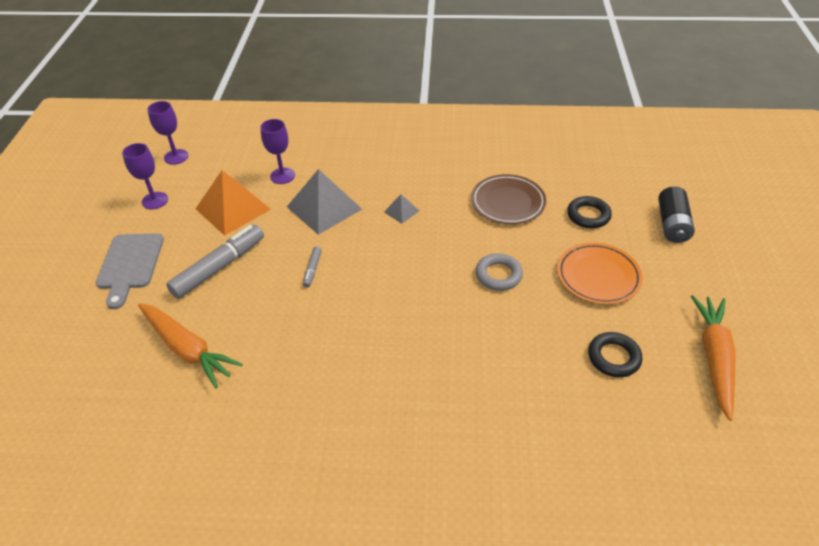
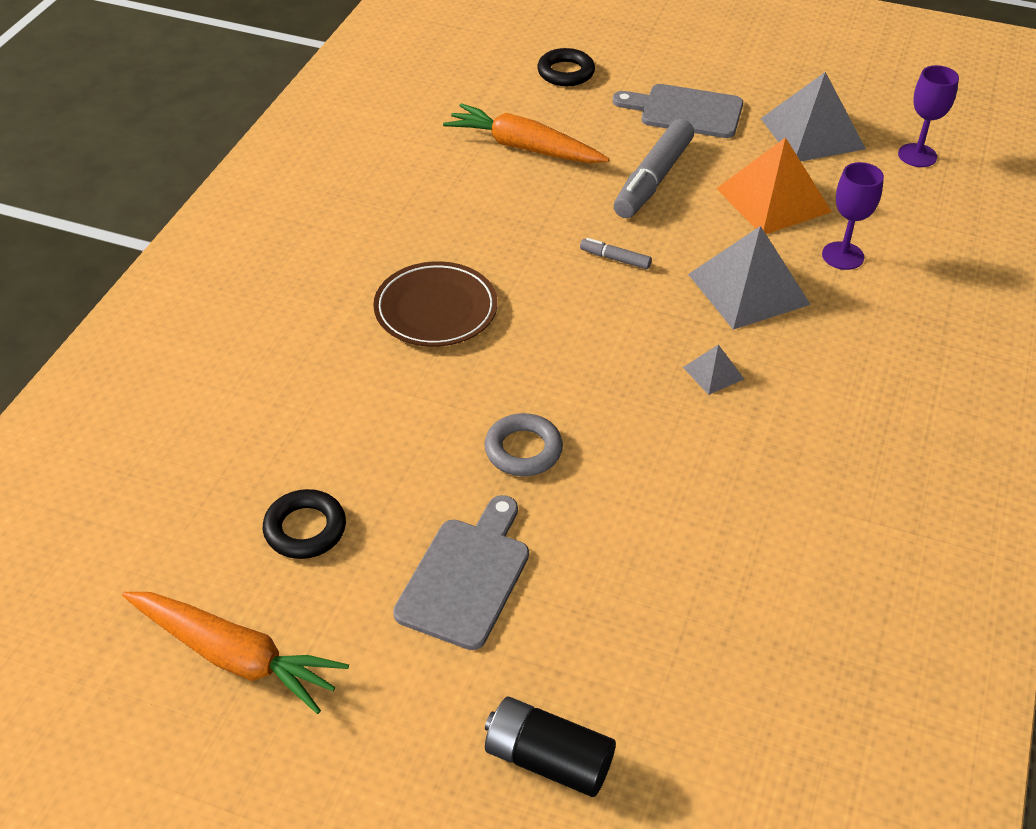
camera: 105 degrees right, 0 degrees up
purple goblet [122,143,168,210] -> grey pyramid [761,72,866,161]
orange carrot [138,303,243,388] -> orange carrot turned 60 degrees clockwise [443,103,610,163]
grey marker [166,225,264,299] -> grey marker turned 60 degrees clockwise [614,119,694,218]
brown plate [471,174,546,224] -> brown plate moved to [373,261,498,347]
orange plate [557,242,643,305] -> grey cutting board [393,495,529,650]
black ring [567,196,612,228] -> black ring moved to [537,48,595,86]

